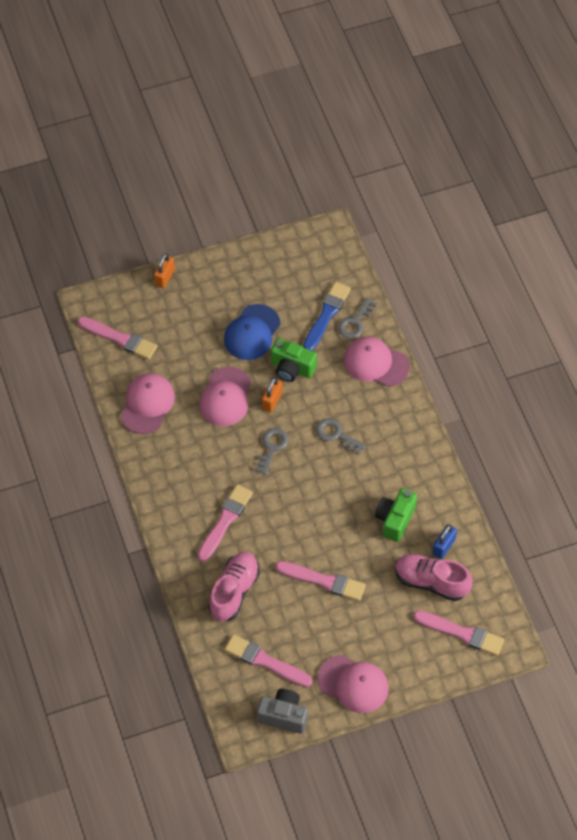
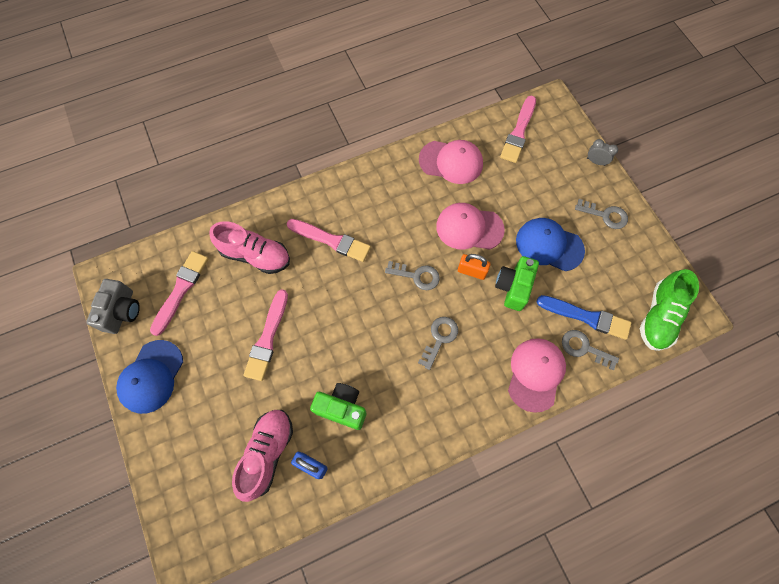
camera: 85 degrees right, 10 degrees up
orange padlock [154,253,175,288] -> grey clock [587,139,618,166]
pink cap [318,655,389,713] -> blue cap [116,340,183,414]
pink brush [413,610,504,656] -> none
none -> grey key [575,199,628,229]
none -> green shoe [640,269,699,351]

